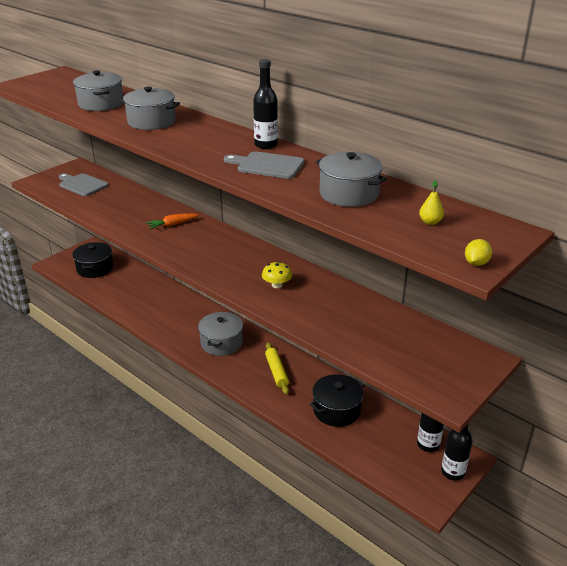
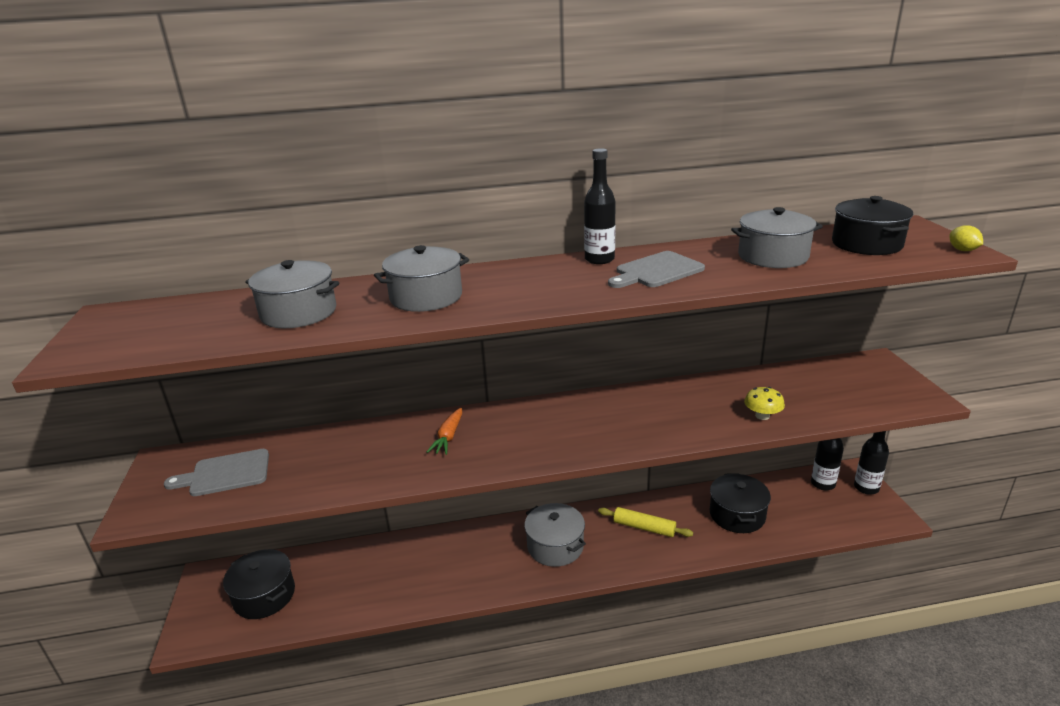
camera: 50 degrees left, 5 degrees down
yellow mushroom [262,261,292,288] -> yellow mushroom moved to [744,387,785,420]
yellow pear [419,181,444,225] -> black pot [832,196,913,255]

